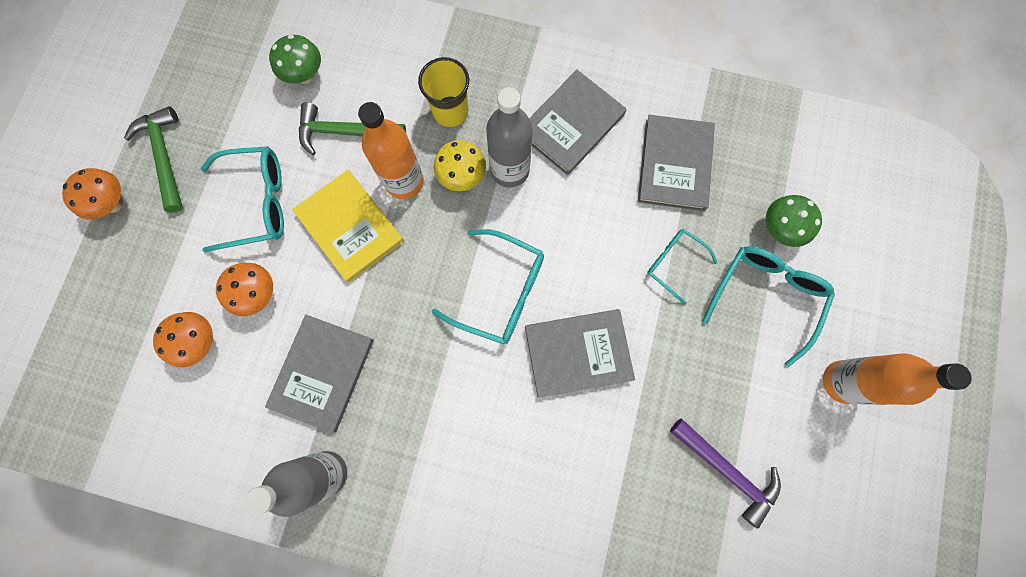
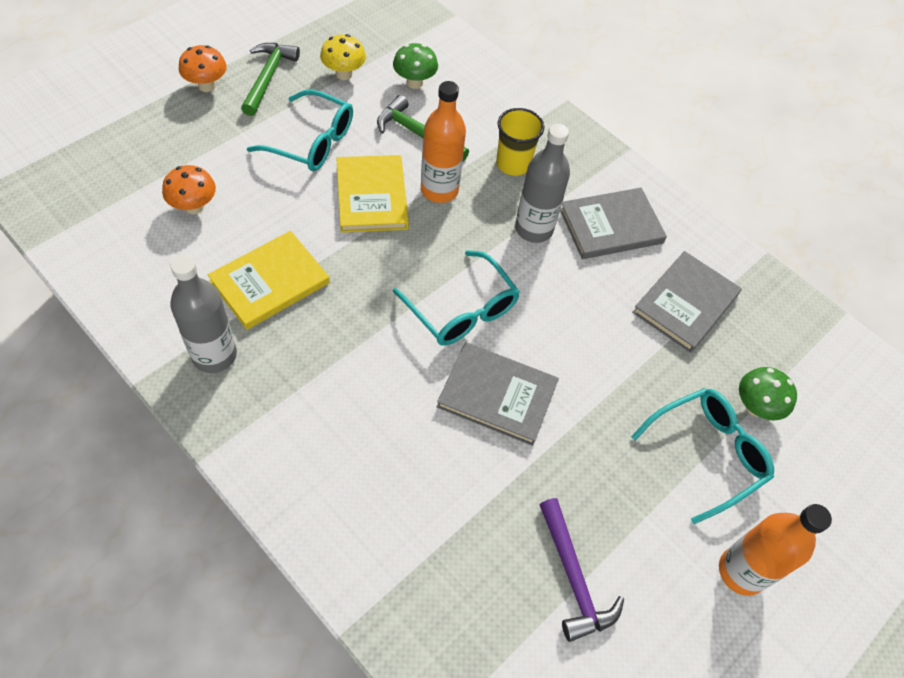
camera: 25 degrees right, 20 degrees down
orange mushroom [216,263,273,316] -> none
grey book [265,315,374,433] -> yellow book [208,231,330,330]
yellow mushroom [434,140,486,191] -> yellow mushroom moved to [320,34,366,80]
turquoise glasses [647,229,717,305] -> none

